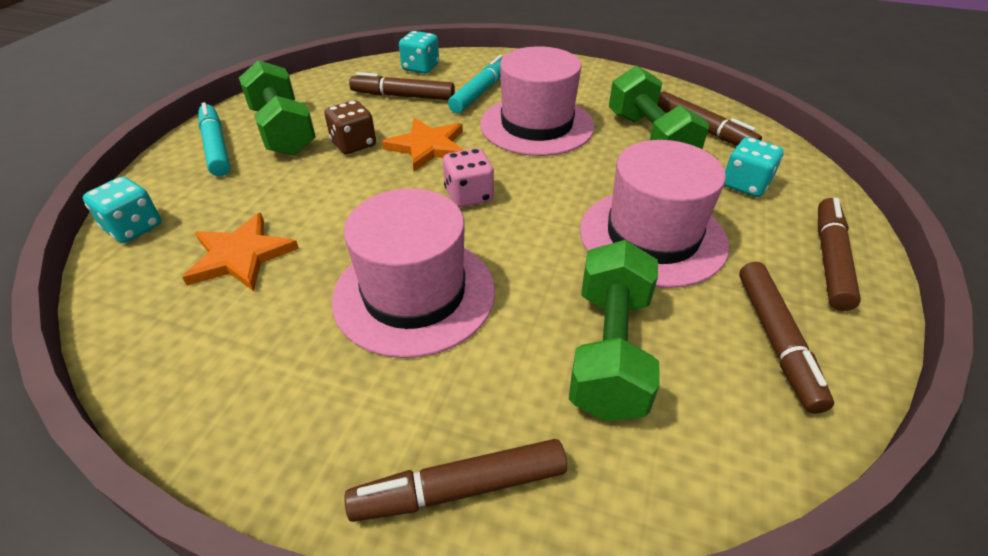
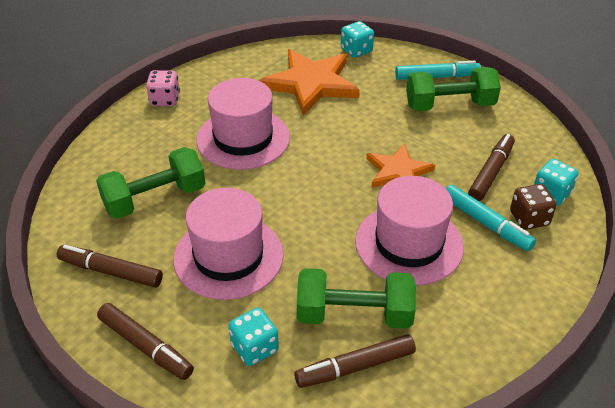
camera: 110 degrees right, 0 degrees up
orange star [182,213,299,291] -> orange star [259,49,360,116], size x1.63
brown dice [324,100,376,154] -> brown dice moved to [510,184,557,230]
brown marker [344,439,567,522] -> none
pink dice [443,148,494,208] -> pink dice moved to [146,70,180,106]
green dumbbell [569,240,660,422] -> green dumbbell turned 60 degrees counterclockwise [96,147,205,219]

